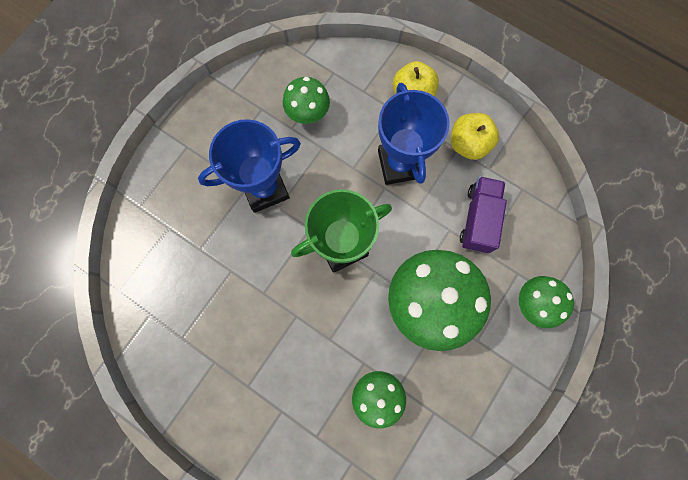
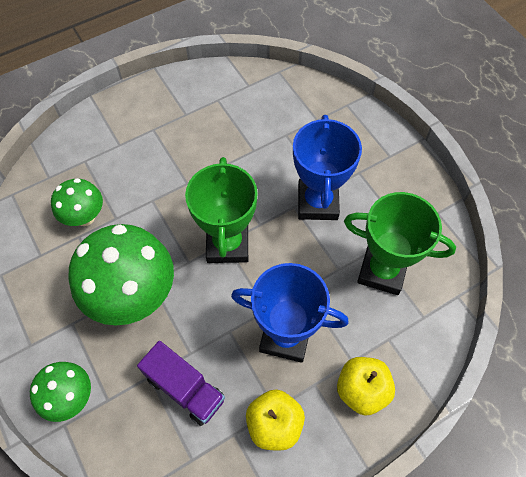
camera: 115 degrees right, 15 degrees down
green mushroom [283,77,330,124] -> green trophy [344,192,456,295]

